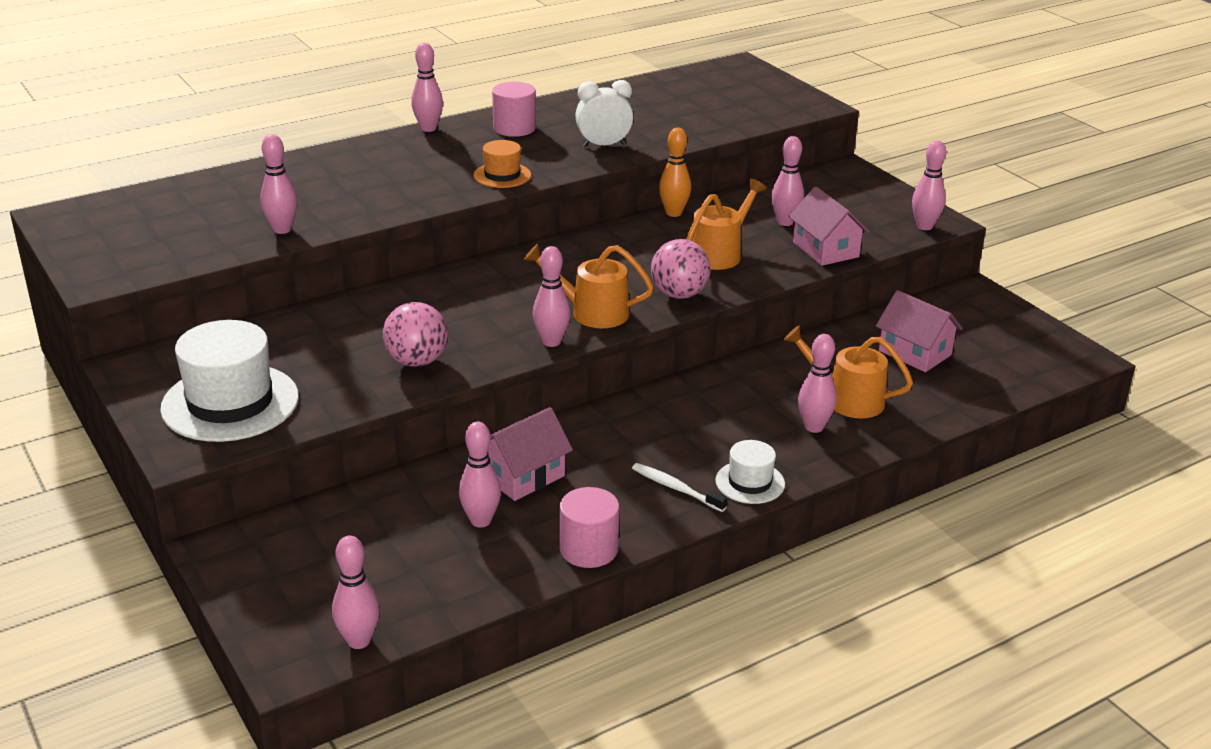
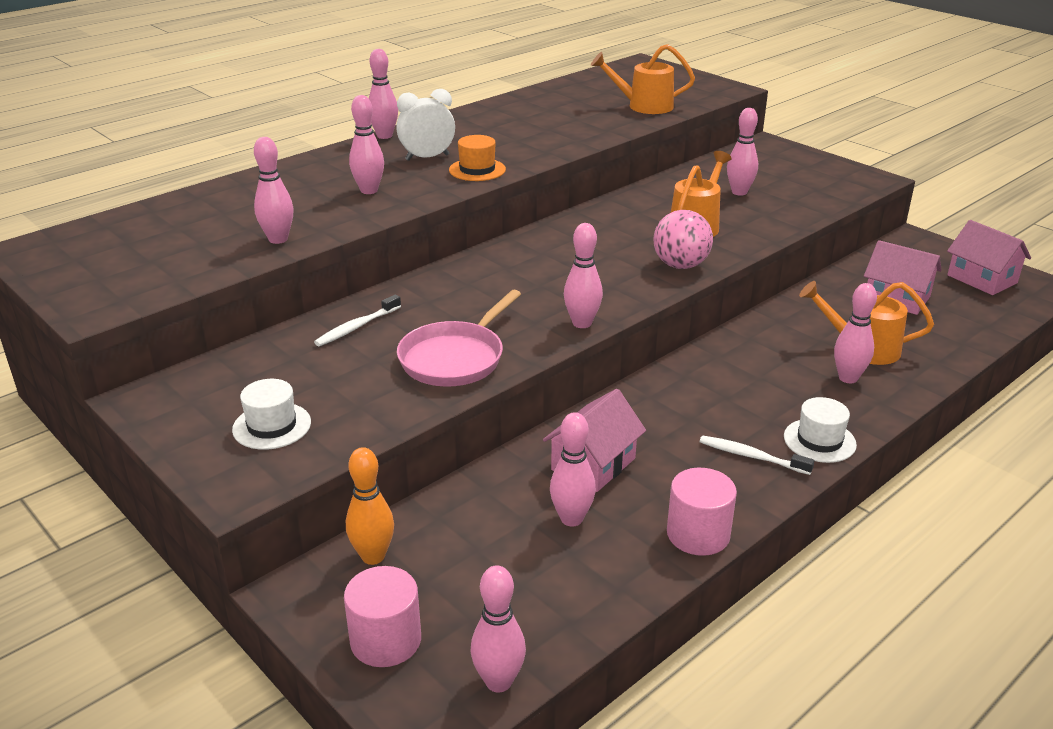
camera: 10 degrees left, 0 degrees up
white hat [160,320,299,442] -> white hat [232,379,311,450], size x0.52
pink ball [383,302,448,367] -> pink pan [397,289,521,387]
pink cylinder [492,82,536,137] -> pink cylinder moved to [344,566,421,667]
orange watering can [523,244,654,328] -> orange watering can moved to [591,44,695,114]
white clock [575,80,634,147] -> white clock moved to [396,89,455,161]
orange bowling pin [659,128,691,217] -> orange bowling pin moved to [346,447,394,565]
pink house [789,187,870,266] -> pink house moved to [947,220,1031,295]
pink bowling pin [912,140,946,230] -> pink bowling pin moved to [349,95,384,194]
none -> white toothbrush [314,294,401,346]

